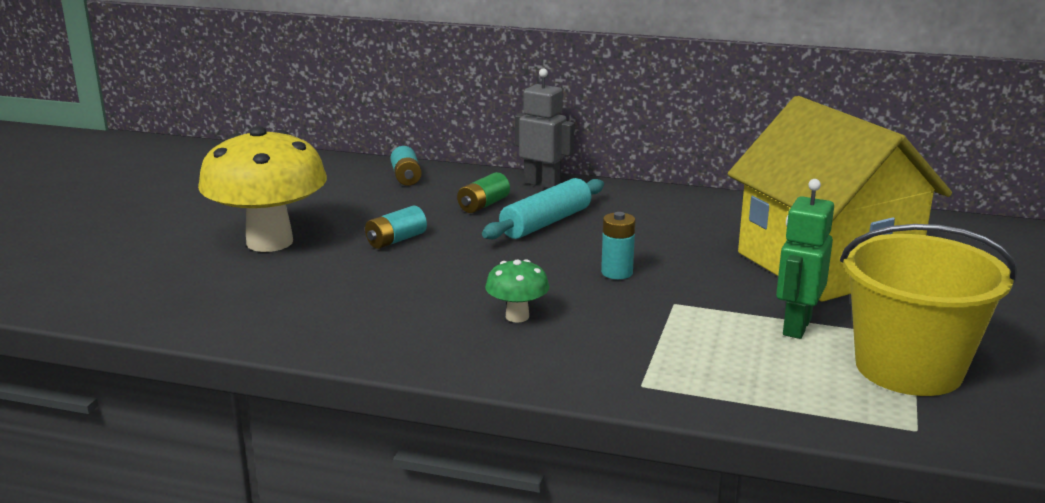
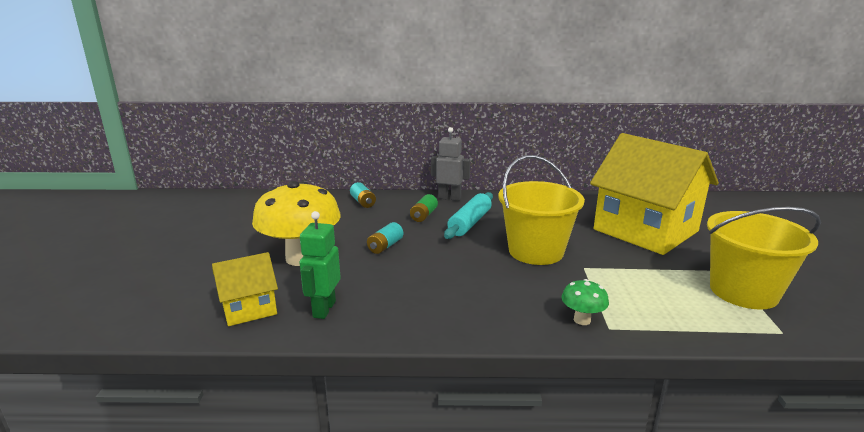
camera: 15 degrees left, 0 degrees up
green mushroom [485,259,550,323] -> green mushroom moved to [561,279,609,325]
turquoise battery [601,212,635,279] -> yellow bucket [498,155,585,265]
green robot [776,179,834,339] -> green robot moved to [300,211,341,319]
none -> yellow house [212,252,278,326]

